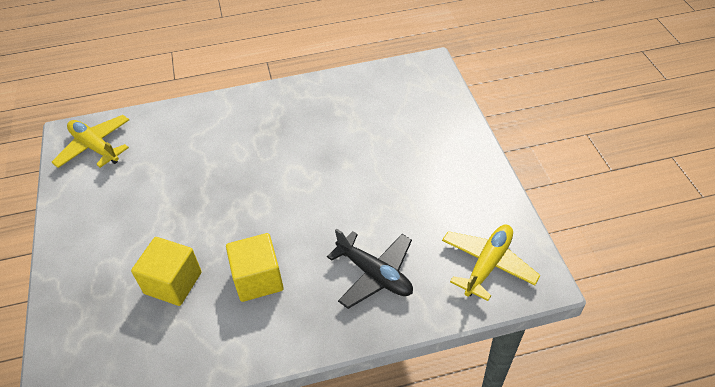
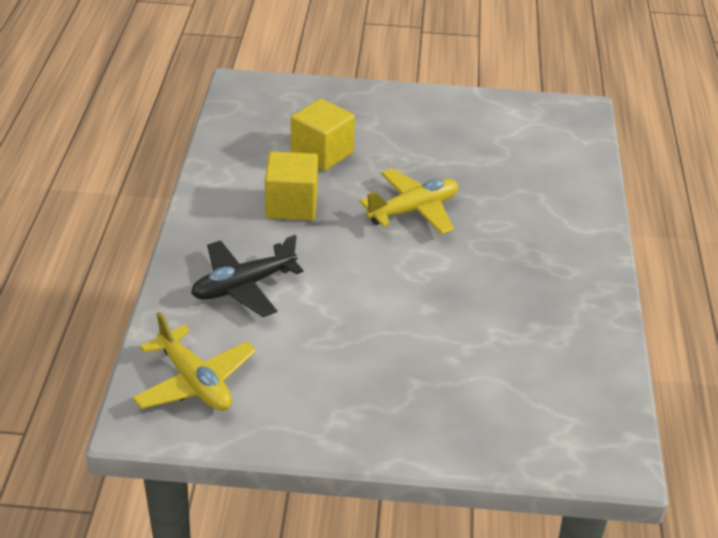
camera: 105 degrees right, 10 degrees down
yellow plane [52,115,129,168] -> yellow plane moved to [360,168,458,234]

